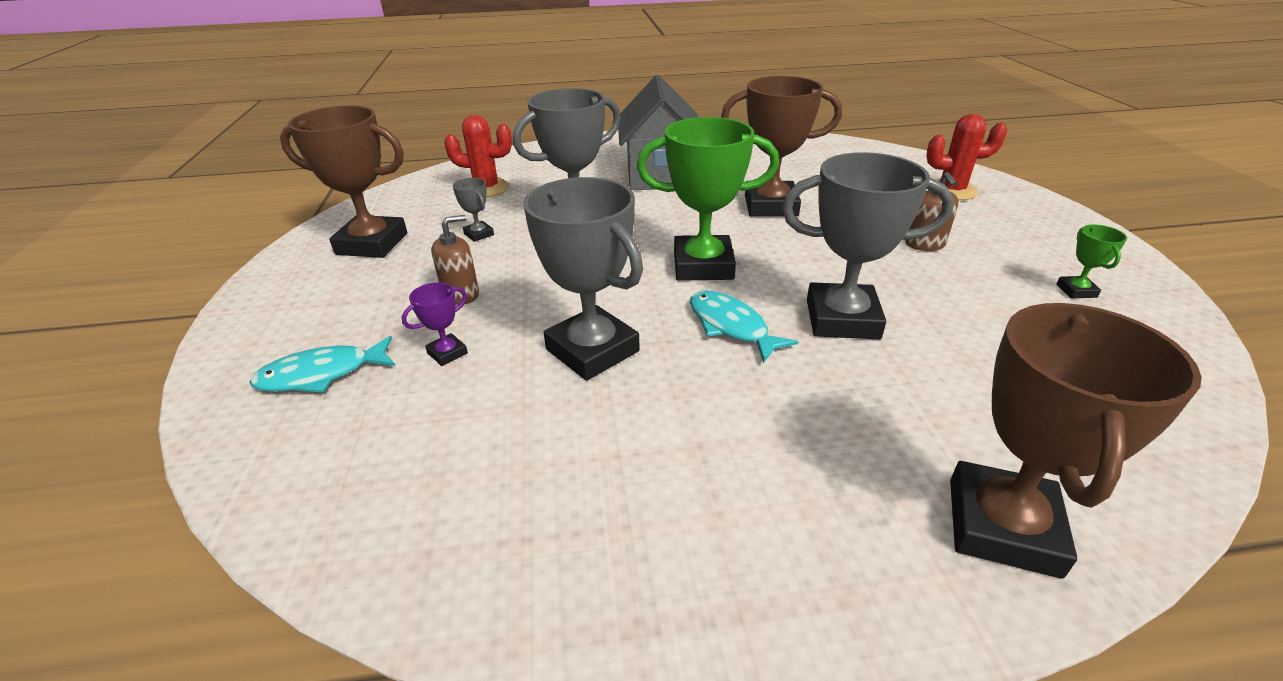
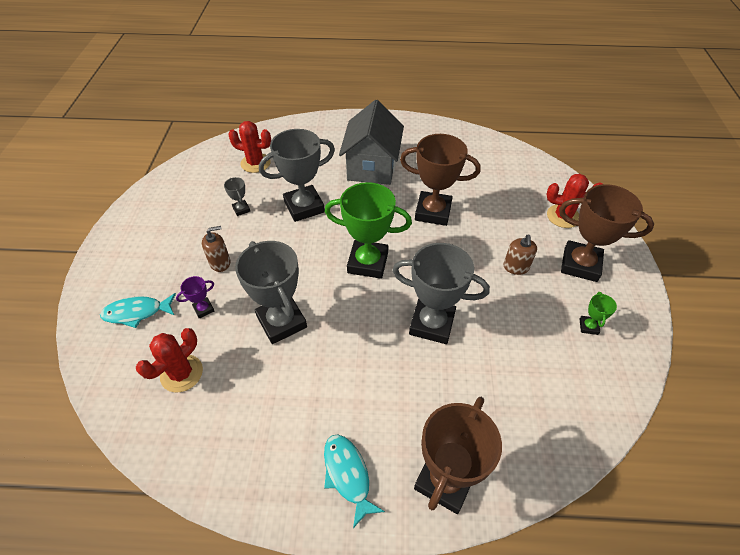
camera: 10 degrees right, 15 degrees up
brown trophy [280,106,407,258] -> brown trophy moved to [559,184,654,282]
turquoise fish [690,290,798,363] -> turquoise fish moved to [324,434,385,528]
none -> red cactus [136,328,203,392]

